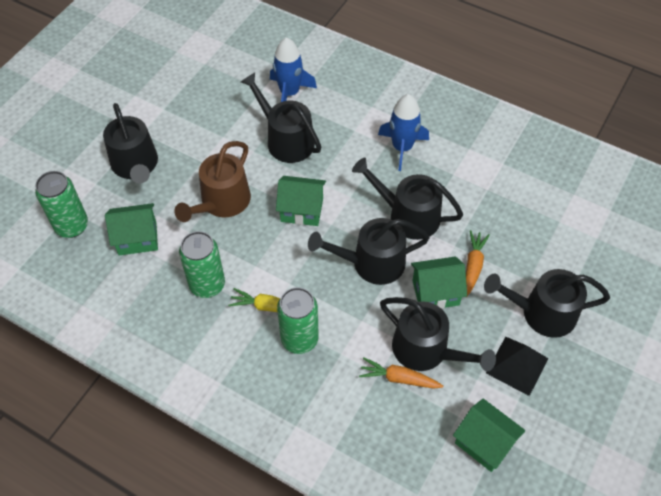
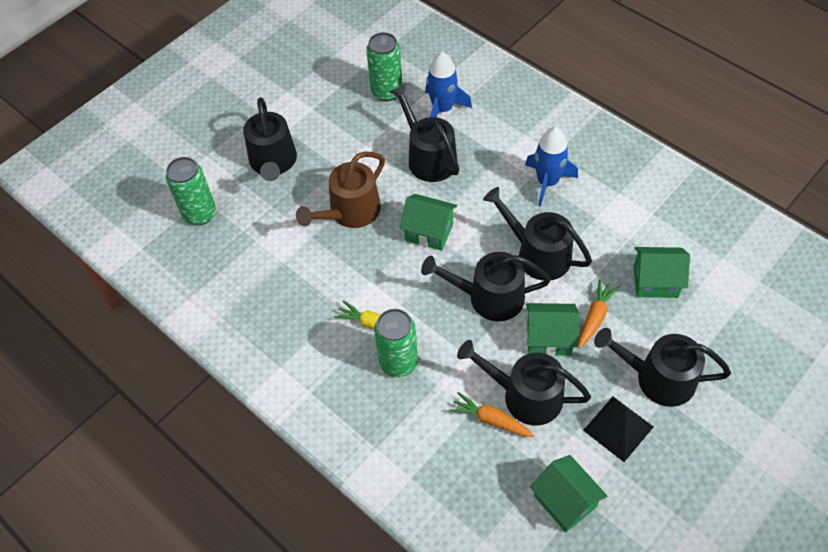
camera: 15 degrees right, 0 degrees up
green house [105,203,158,256] -> green house moved to [633,247,690,298]
green can [179,231,225,298] -> green can moved to [366,32,403,101]
black watering can [380,297,496,372] -> black watering can turned 150 degrees clockwise [457,340,591,425]

